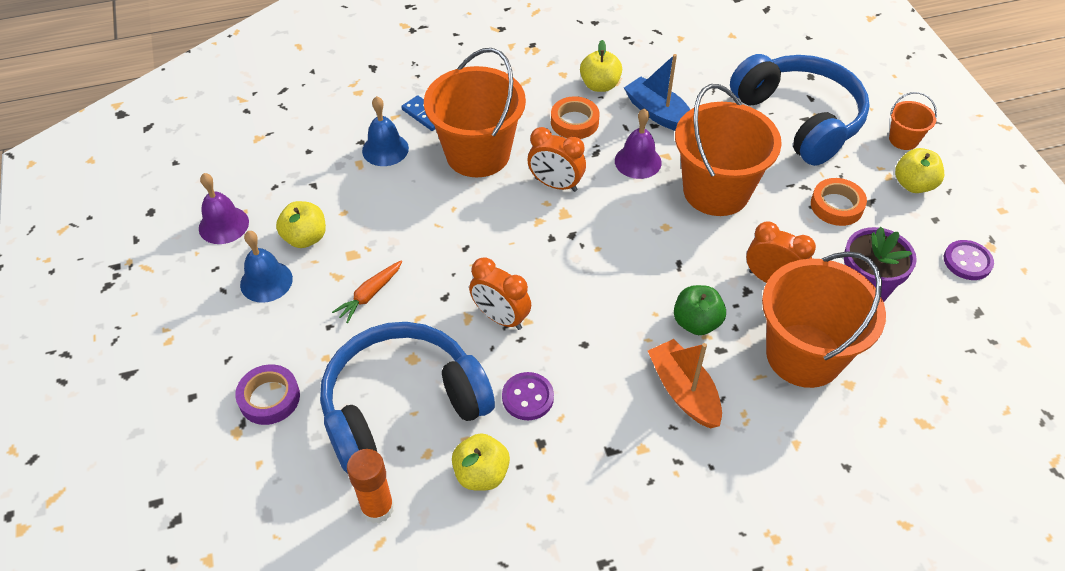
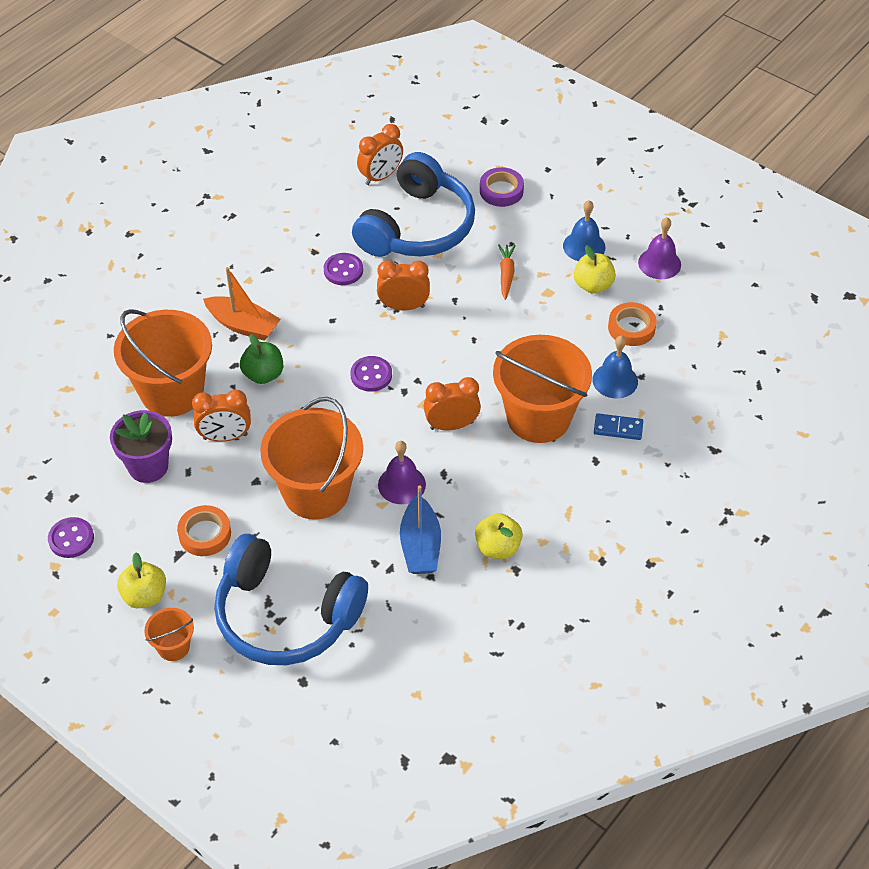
camera: 145 degrees right, 0 degrees up
orange glue stick [347,449,394,524] -> orange clock [357,124,403,185]
yellow apple [452,433,510,491] -> none
orange tape [551,96,600,139] -> orange tape moved to [608,302,657,346]
blue boat [624,54,690,131] -> blue boat turned 75 degrees clockwise [400,485,441,574]
none -> purple button [350,356,392,392]

